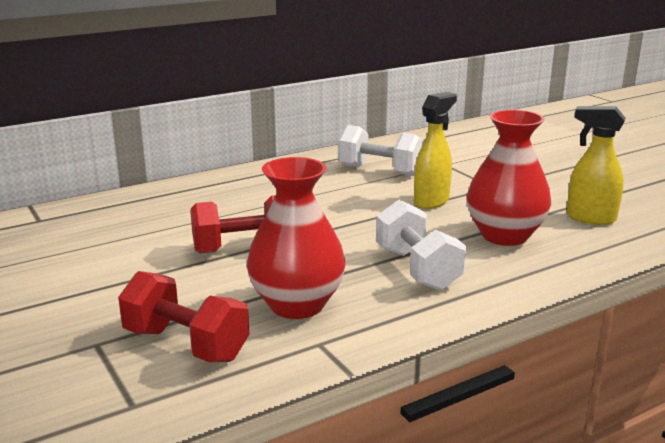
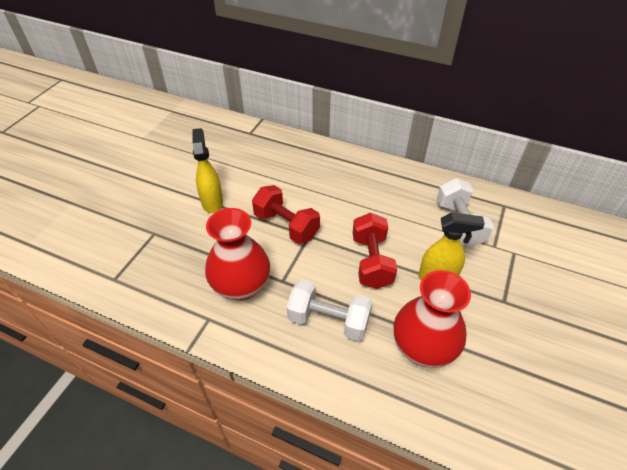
camera: 55 degrees right, 25 degrees up
red dumbbell [118,271,250,362] -> red dumbbell moved to [353,212,397,289]
white dumbbell [376,200,466,291] -> white dumbbell turned 75 degrees clockwise [287,280,373,341]
yellow spray bottle [567,106,626,225] -> yellow spray bottle moved to [192,128,223,213]

